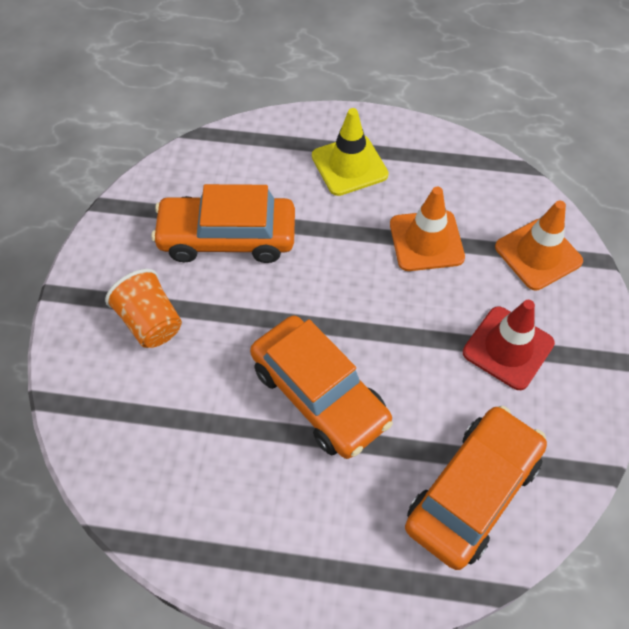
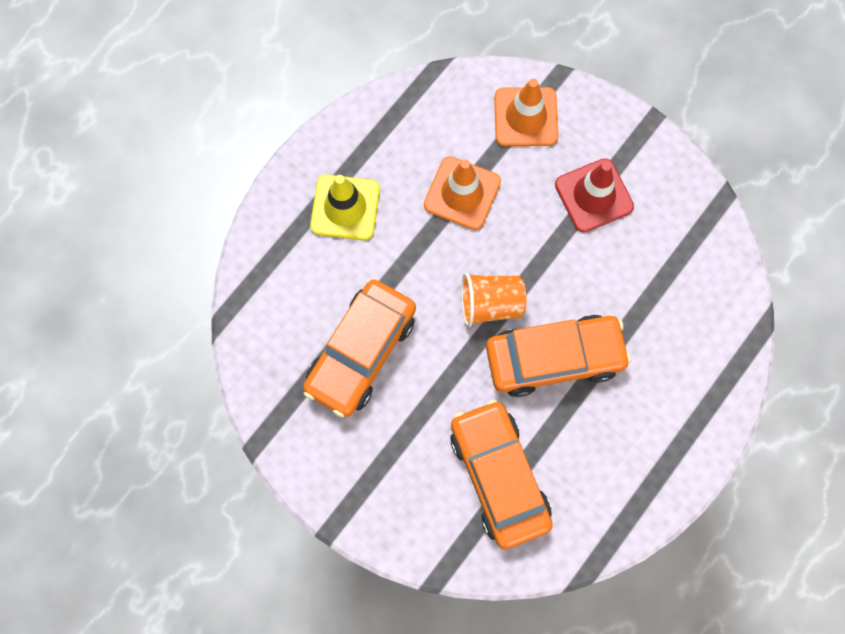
camera: 60 degrees left, 15 degrees up
orange cup [105,269,182,348] -> orange cup moved to [461,272,526,327]
orange car [405,406,547,570] -> orange car moved to [450,399,553,549]

